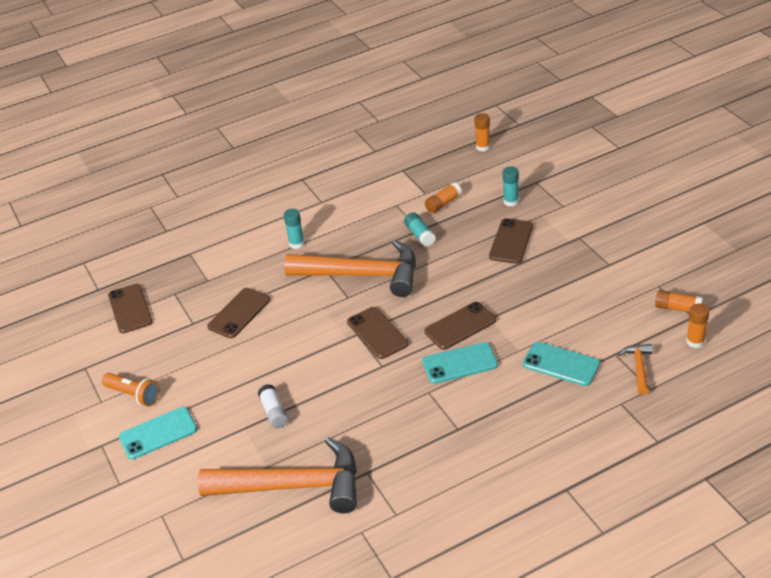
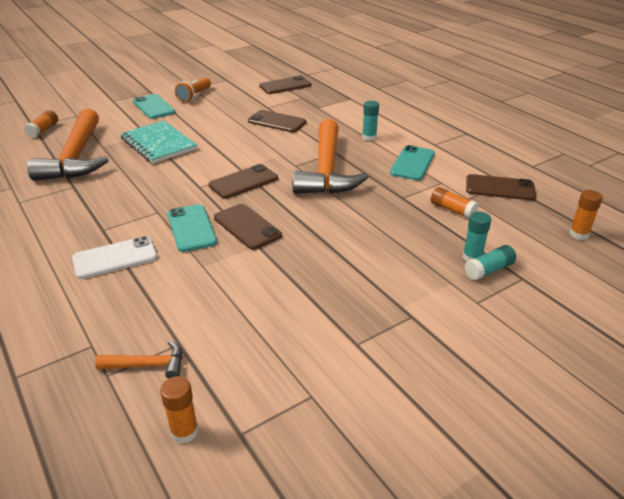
camera: 80 degrees right, 5 degrees down
white glue stick [258,384,288,428] -> turquoise notebook [120,121,197,164]
turquoise glue stick [404,212,436,247] -> turquoise glue stick moved to [464,245,516,280]
brown phone [489,218,533,264] -> brown phone moved to [466,174,536,200]
turquoise phone [523,342,600,386] -> turquoise phone moved to [390,145,435,180]
orange glue stick [655,290,703,312] -> orange glue stick moved to [24,110,58,138]
none -> white phone [72,236,158,279]

